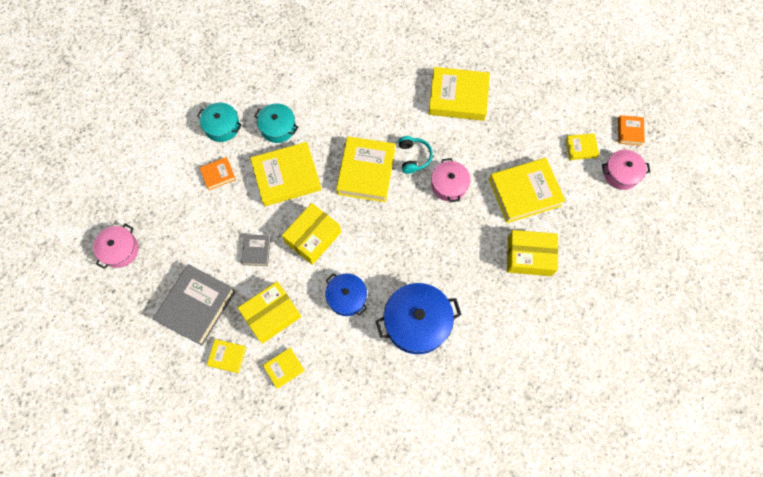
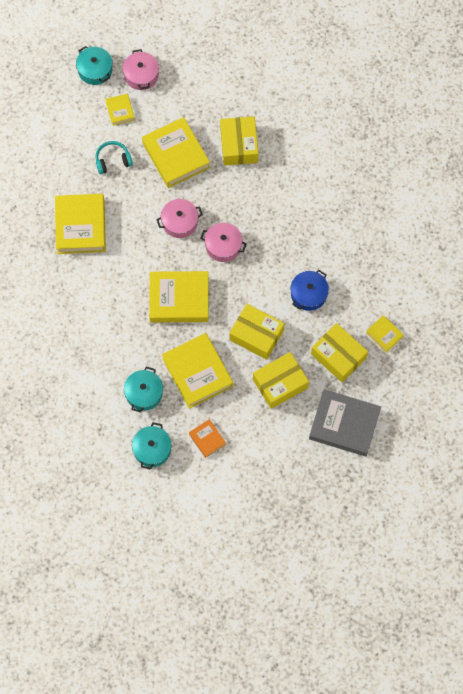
camera: 100 degrees left, 0 degrees up
pink pot [93,224,139,269] -> pink pot moved to [200,223,247,262]
yellow book [207,339,247,373] -> none
grey book [241,234,271,266] -> yellow box [253,352,309,409]
blue pot [376,283,462,354] -> none
turquoise headphones [398,136,433,174] -> turquoise headphones moved to [95,141,133,174]
orange book [618,115,645,146] -> turquoise pot [76,46,112,85]

